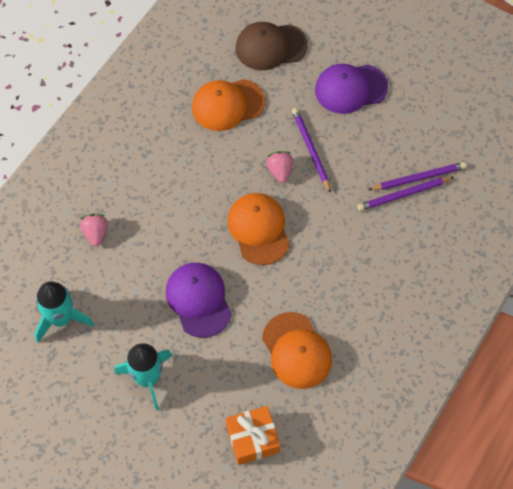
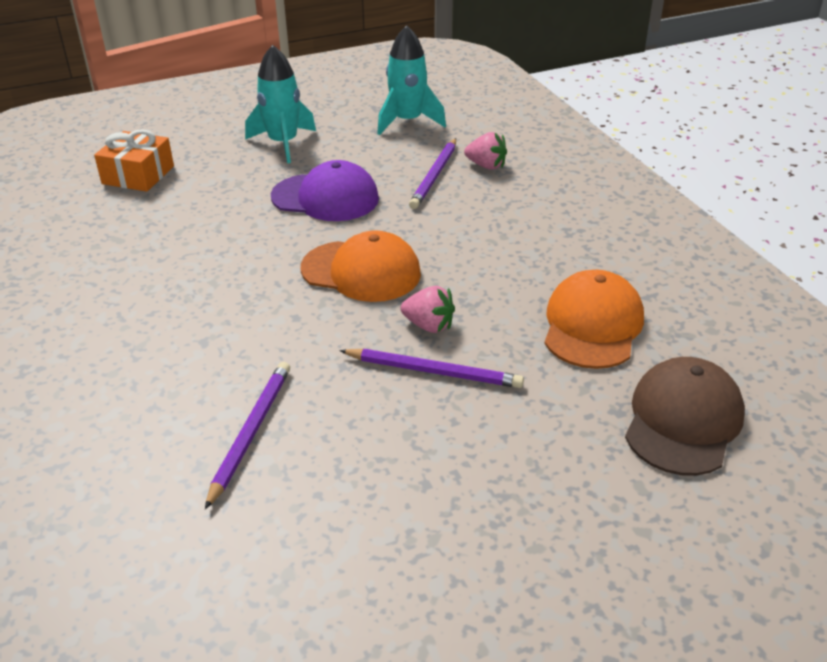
camera: 125 degrees right, 25 degrees down
orange cap [262,312,332,389] -> none
purple cap [315,64,388,114] -> none
purple pencil [368,162,466,190] -> purple pencil moved to [409,138,456,209]

